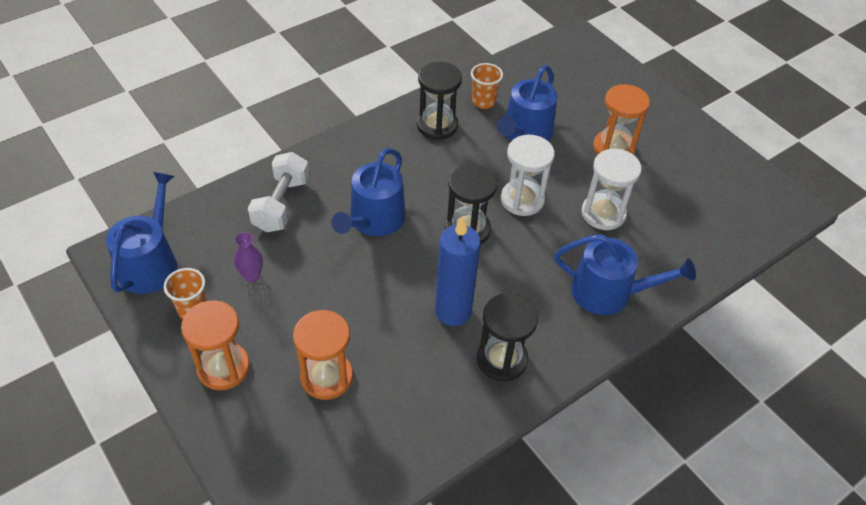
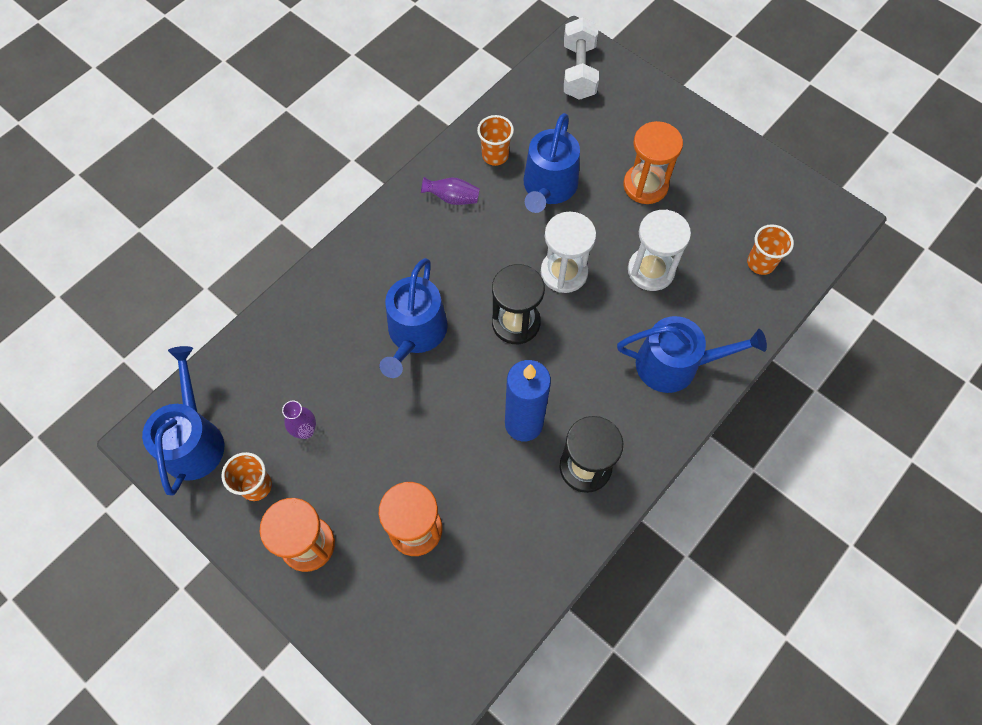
camera: 10 degrees left, 15 degrees up
white dumbbell [248,152,309,232] -> white dumbbell moved to [564,17,599,100]
black hourglass [417,62,462,140] -> purple vase [421,177,480,205]
none -> orange cup [747,224,794,275]

